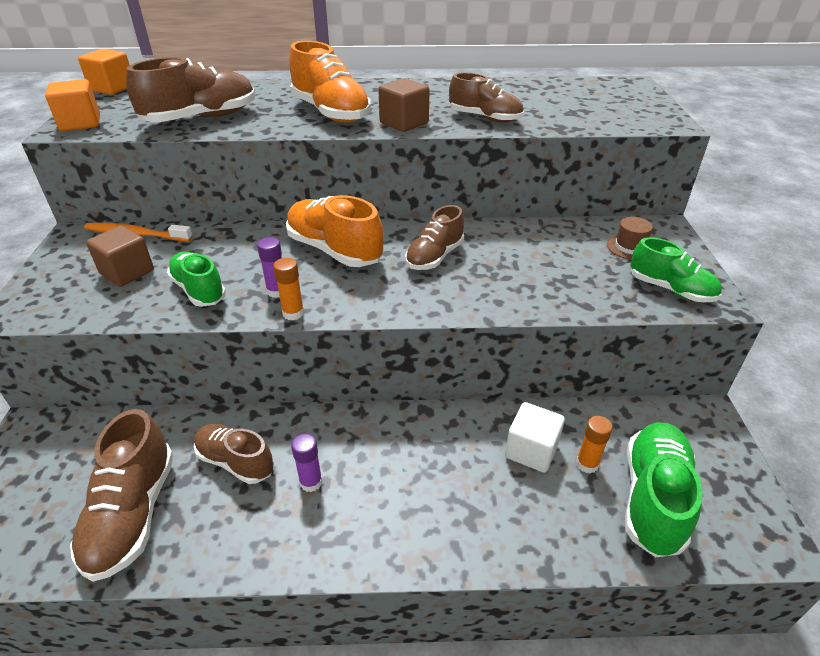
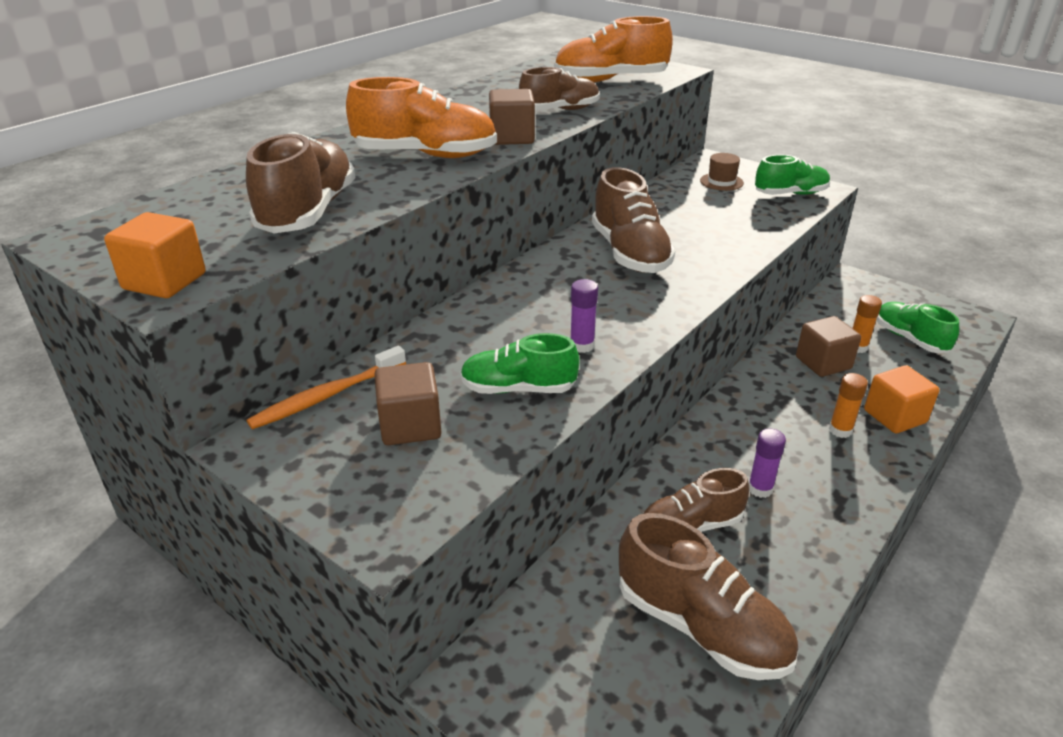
camera: 50 degrees left, 5 degrees down
orange cube [78,49,129,95] -> orange cube moved to [864,365,940,433]
orange glue stick [273,258,304,320] -> orange glue stick moved to [829,373,868,438]
orange shoe [286,195,384,267] -> orange shoe moved to [554,16,673,82]
brown shoe [405,205,464,270] -> brown shoe [592,167,676,273], size x1.51
white cube [505,402,565,473] -> brown cube [796,316,861,377]
green shoe [625,422,703,557] -> green shoe [876,302,959,353], size x0.66

